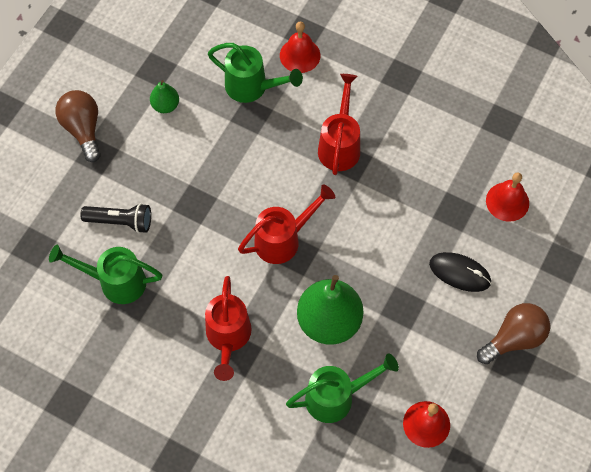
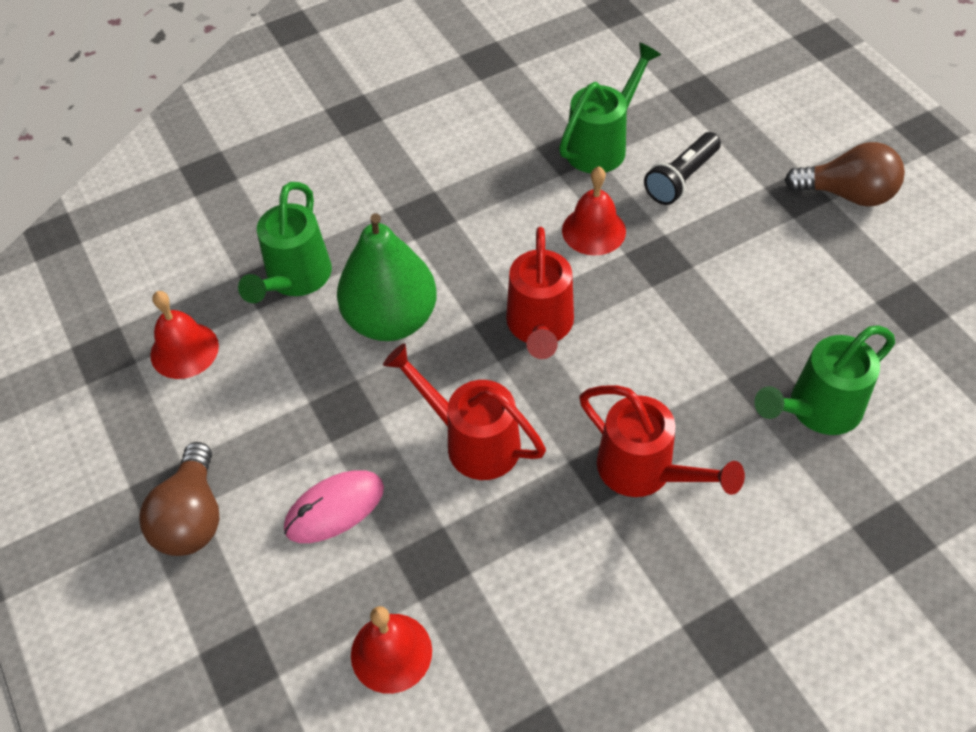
camera: 125 degrees right, 10 degrees down
green pear [150,80,179,113] -> none
red watering can [205,276,252,381] -> red watering can moved to [383,343,546,480]
red bell [280,22,320,73] -> red bell moved to [562,166,626,256]
black mouse [429,252,491,292] -> pink mouse [284,470,384,543]

